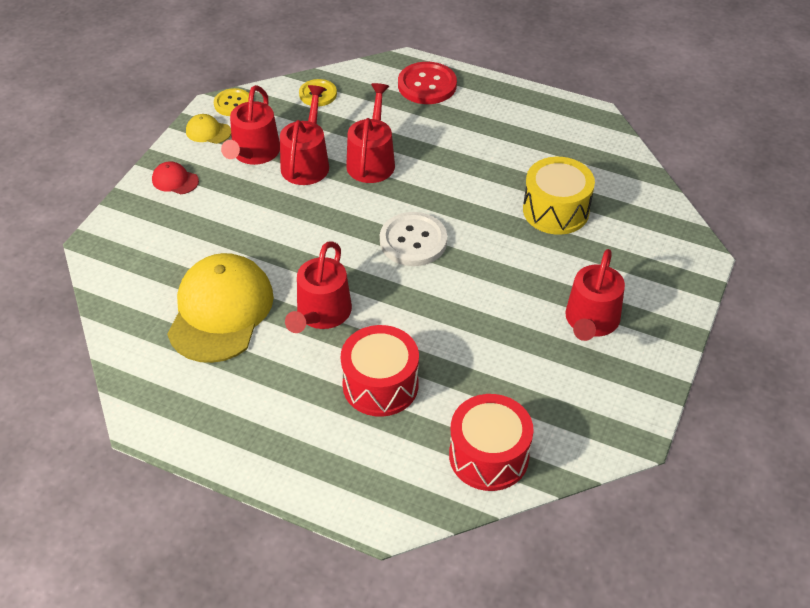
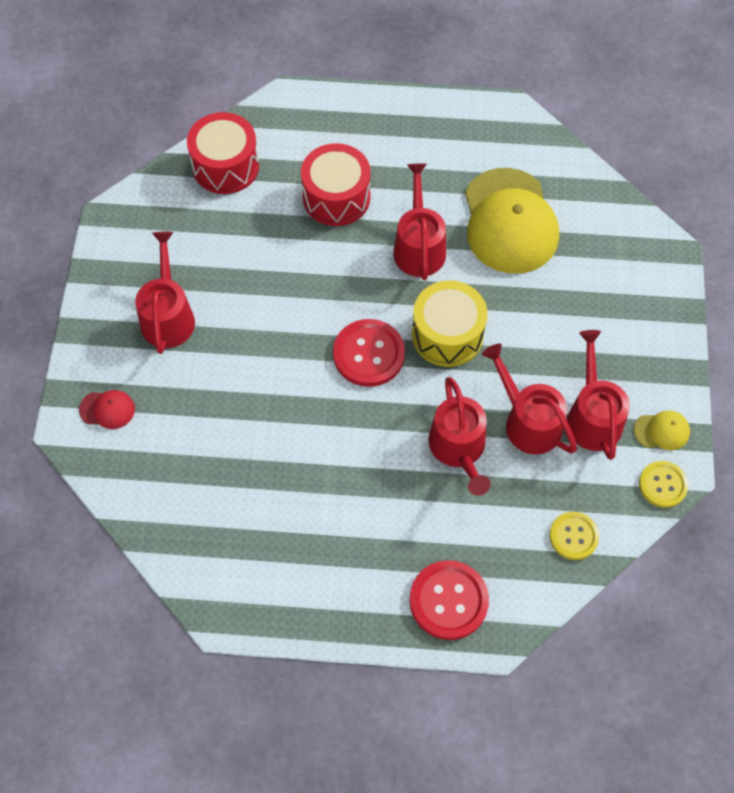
camera: 160 degrees right, 15 degrees up
red cap [152,161,199,194] -> red cap moved to [79,390,135,429]
red watering can [280,85,329,185] -> red watering can turned 150 degrees clockwise [482,344,577,454]
white button [380,212,447,266] -> red button [333,319,405,387]
yellow drum [523,157,595,235] -> yellow drum moved to [412,280,488,367]

